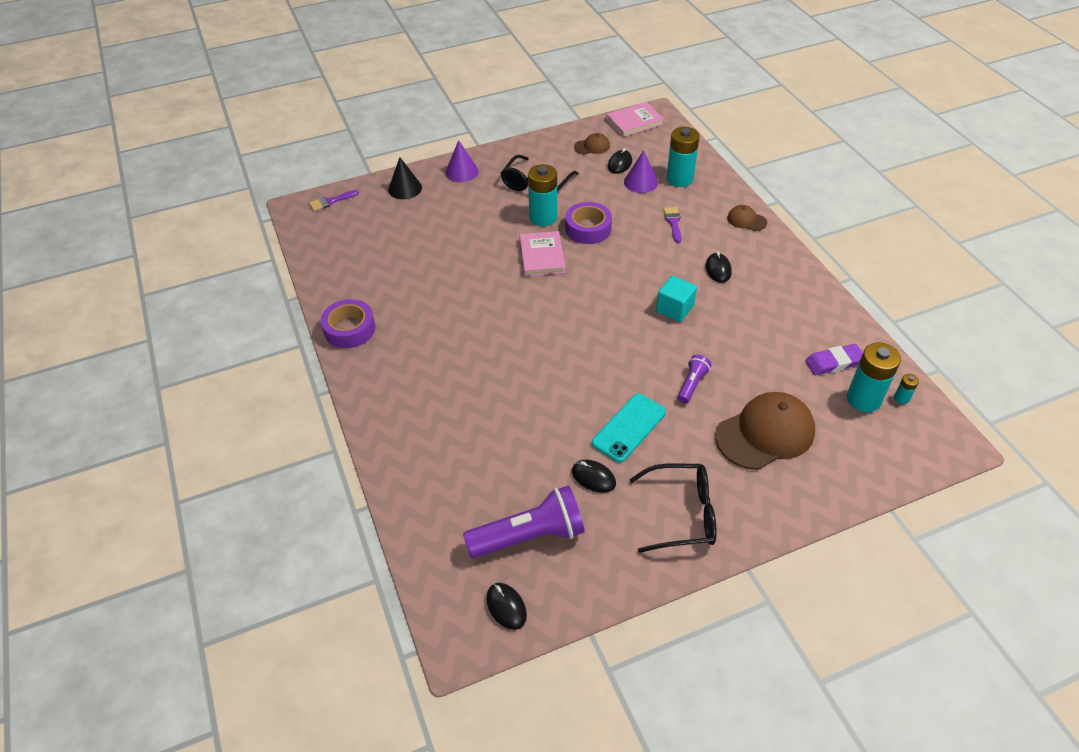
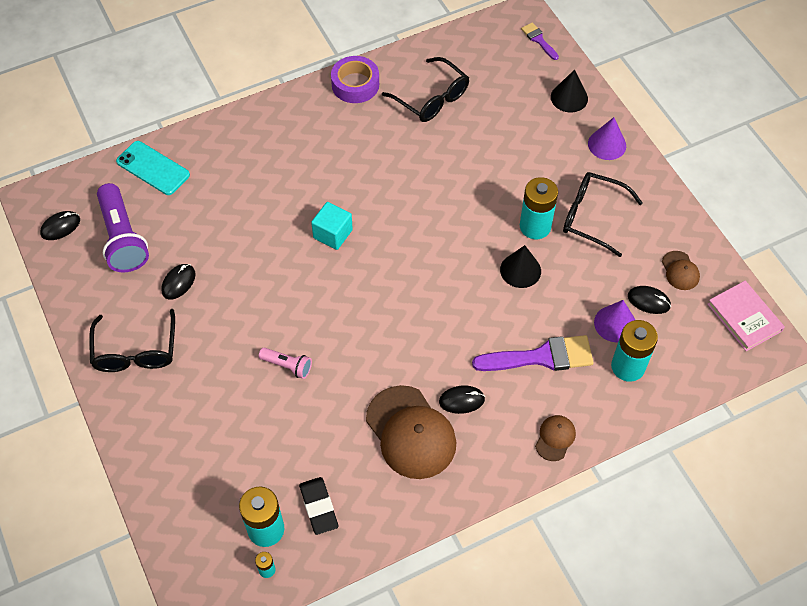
camera: 85 degrees right, 10 degrees up
pink book [519,231,565,277] -> none
purple tape [565,202,612,244] -> black cone [500,245,541,288]
turquoise phone [592,393,666,463] -> turquoise phone moved to [116,141,190,195]
turquoise cube [656,276,697,322] -> turquoise cube moved to [311,202,353,250]
purple brush [664,207,682,243] -> purple brush [472,335,594,371], size x1.92
purple flashlight [678,355,711,404] -> pink flashlight [259,347,312,379]
brown cap [715,392,815,470] -> brown cap moved to [366,385,456,479]
purple eraser [805,344,863,375] -> black eraser [299,477,338,535]
none -> black glasses [382,57,469,122]

